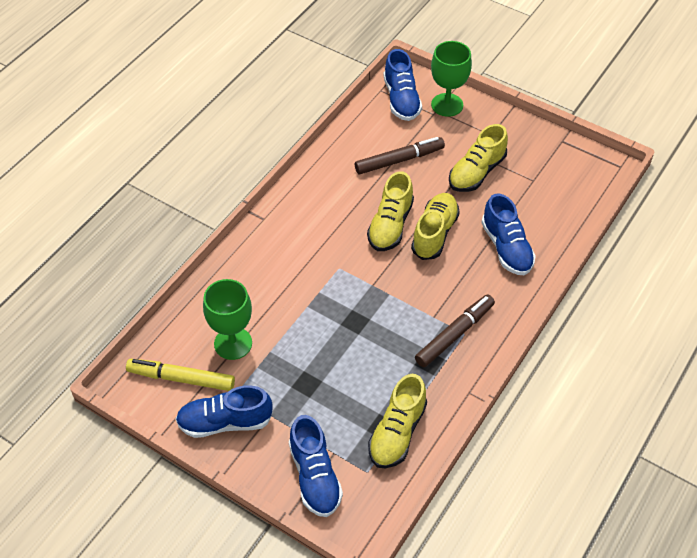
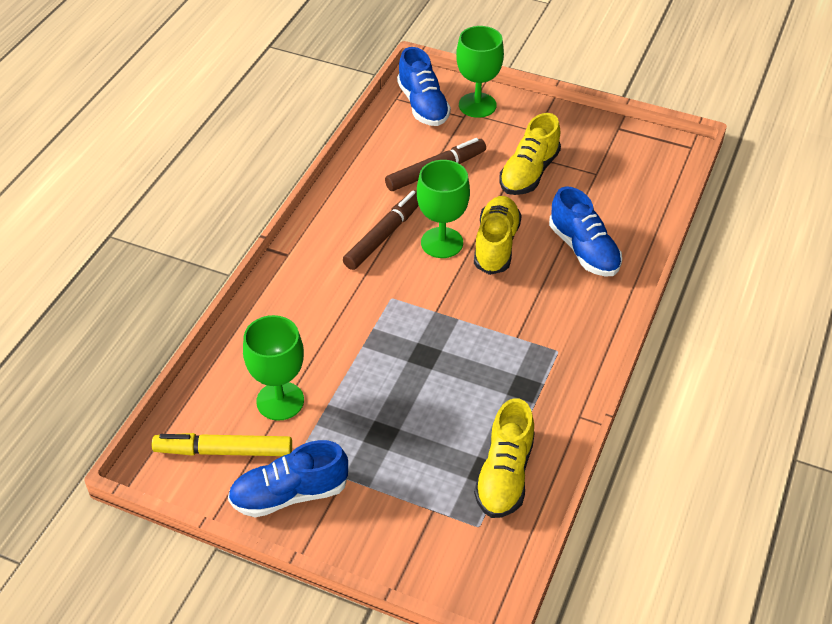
camera: 10 degrees left, 5 degrees down
blue shoe [289,415,343,517] -> none
yellow shoe [367,171,414,251] -> green goblet [417,160,470,258]
brown marker [415,294,495,367] -> brown marker moved to [343,190,419,270]

